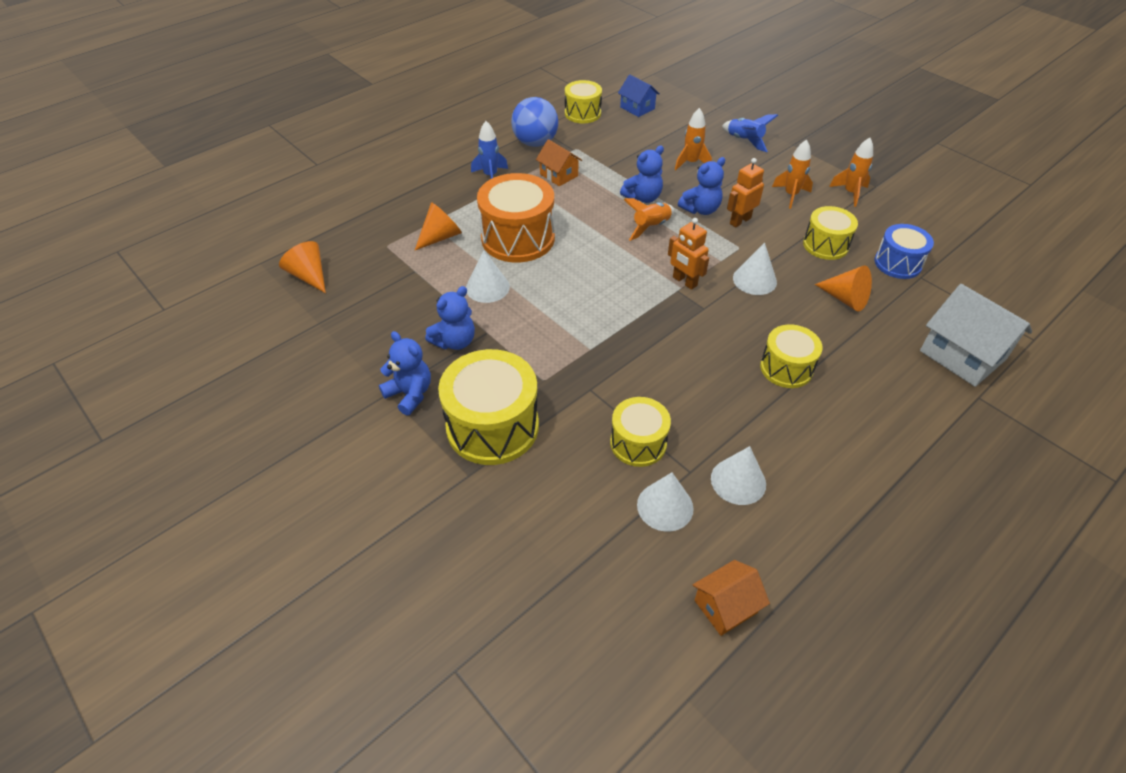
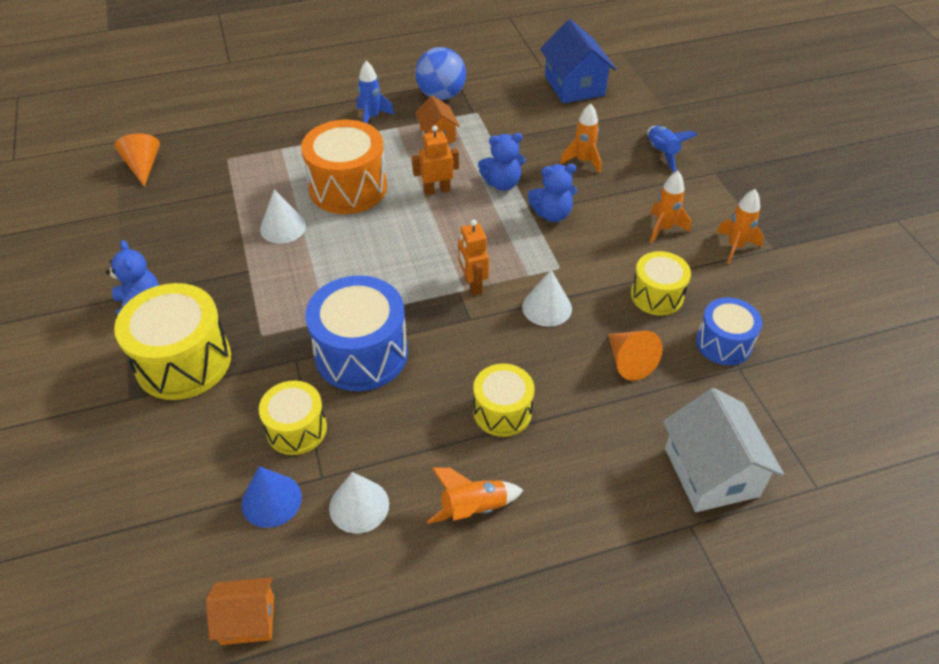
camera: 25 degrees right, 0 degrees up
orange cone [415,202,462,250] -> none
blue teddy bear [425,286,475,350] -> none
yellow drum [565,80,602,123] -> none
blue house [618,75,660,117] -> blue house [540,19,616,103], size x1.71
orange rocket [624,198,675,241] -> orange rocket moved to [427,467,523,524]
white cone [637,472,694,532] -> blue cone [241,466,302,528]
orange robot [727,158,764,227] -> orange robot moved to [412,125,459,195]
none -> blue drum [305,275,408,391]

